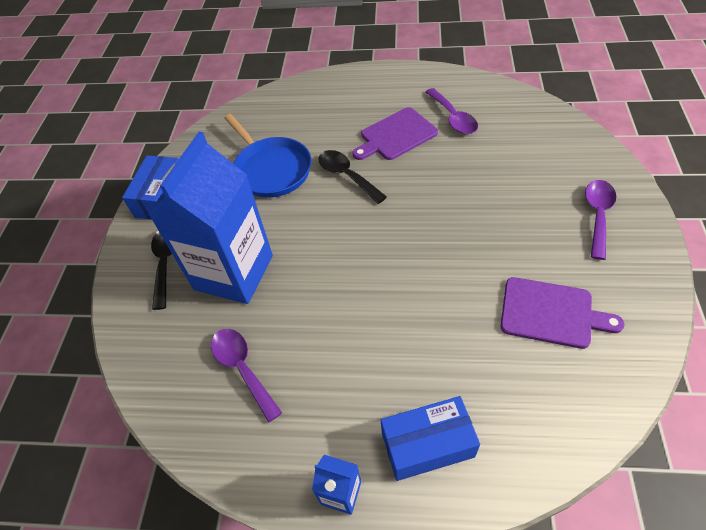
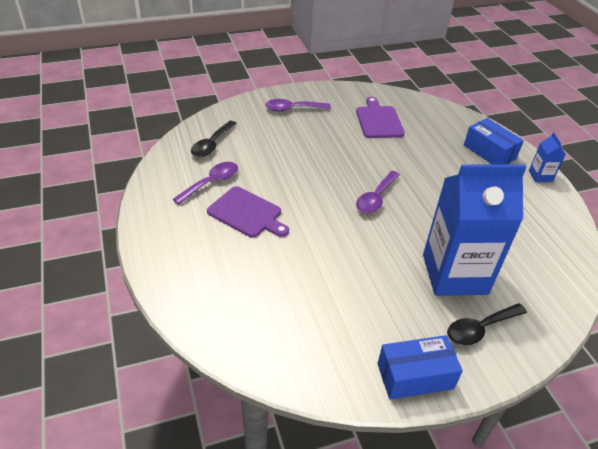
camera: 120 degrees left, 10 degrees down
purple spoon [211,329,282,423] -> purple spoon moved to [356,171,400,213]
blue pan [224,114,311,198] -> none
black spoon [318,150,387,204] -> black spoon moved to [191,121,237,157]

